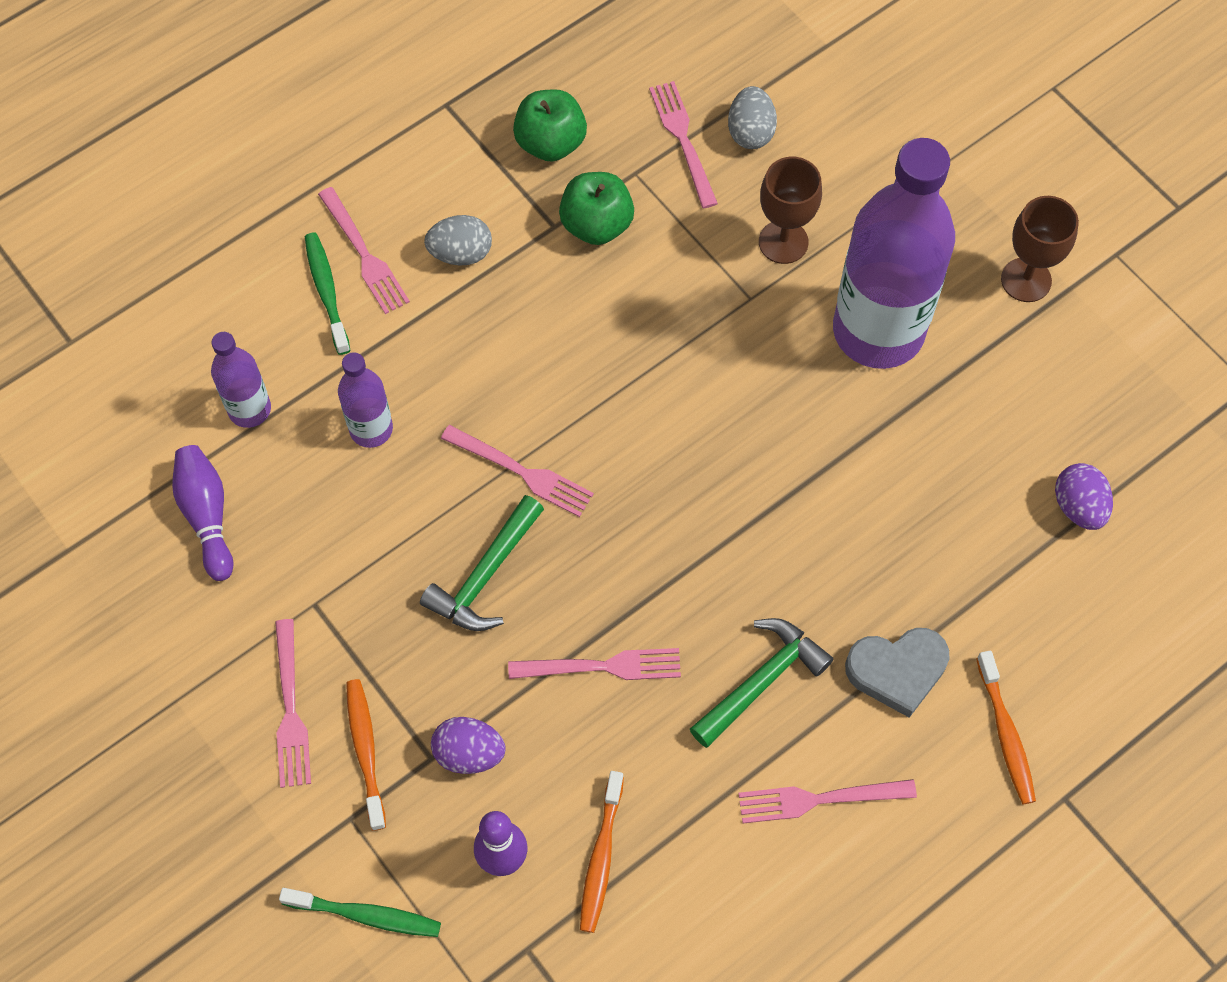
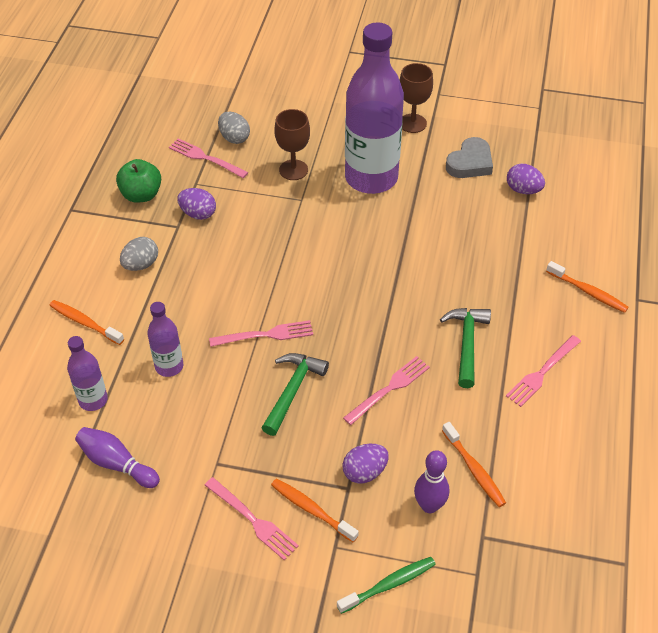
camera: 40 degrees left, 15 degrees down
green toothbrush [305,233,351,355] -> orange toothbrush [50,300,124,345]
pink fork [318,187,410,314] -> none
green hammer [420,495,544,631] -> green hammer turned 150 degrees counterclockwise [262,353,329,436]
green apple [559,172,634,245] -> purple egg [177,188,216,220]
grey heart [845,628,950,718] -> grey heart moved to [446,137,493,178]

